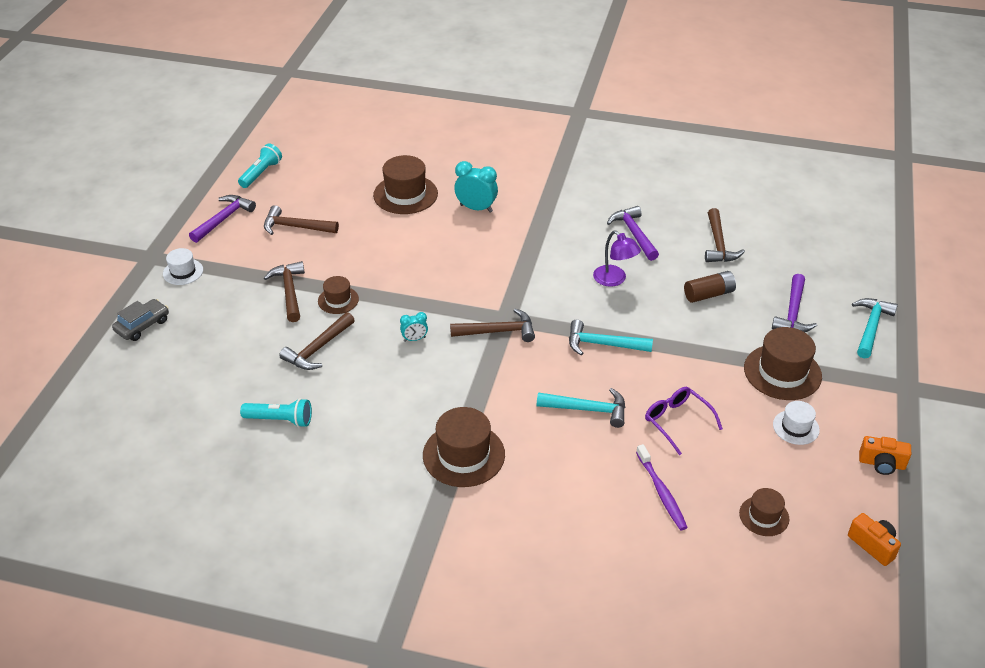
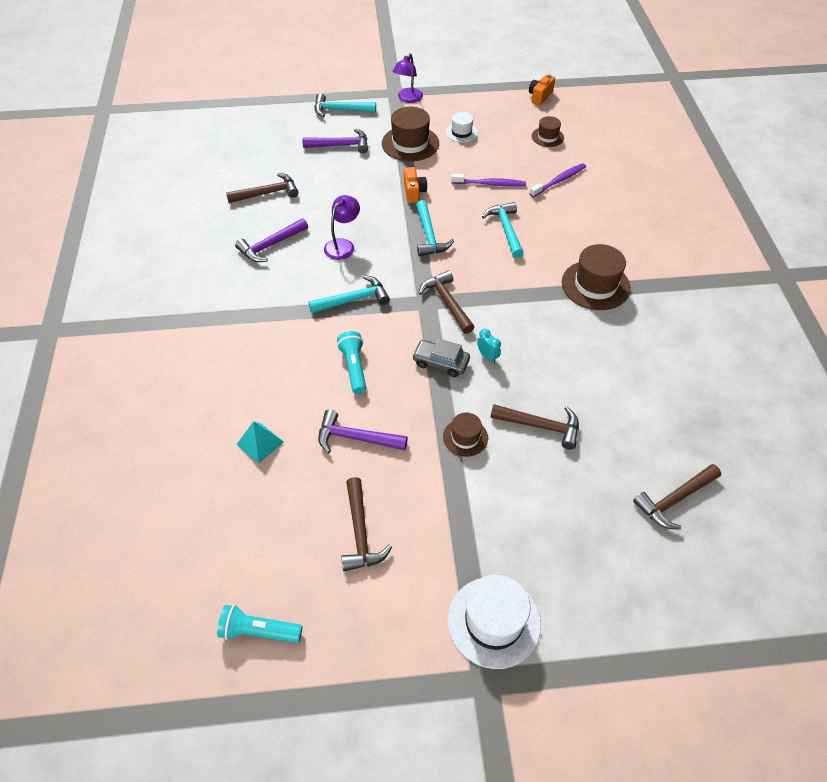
camera: 110 degrees left, 10 degrees up
grey car [112,299,169,341] -> grey car moved to [412,339,470,377]
white hat [163,248,203,285] -> white hat [448,575,541,669], size x1.76
purple hammer [189,195,256,243] -> purple hammer moved to [318,409,408,453]
turquoise flashlight [240,398,312,427] -> turquoise flashlight moved to [337,331,366,394]
brown hammer [264,261,305,322] -> brown hammer moved to [633,464,721,530]
brown hat [373,155,438,214] -> turquoise pyramid [236,421,284,463]
turquoise clock [454,161,498,213] -> none
purple glasses [645,387,723,455] -> purple toothbrush [451,174,526,187]
brown battery [684,271,736,303] -> none
orange camera [859,436,911,475] -> orange camera moved to [404,167,427,203]
none -> turquoise hammer [308,275,390,313]
none -> purple lamp [392,53,423,103]

